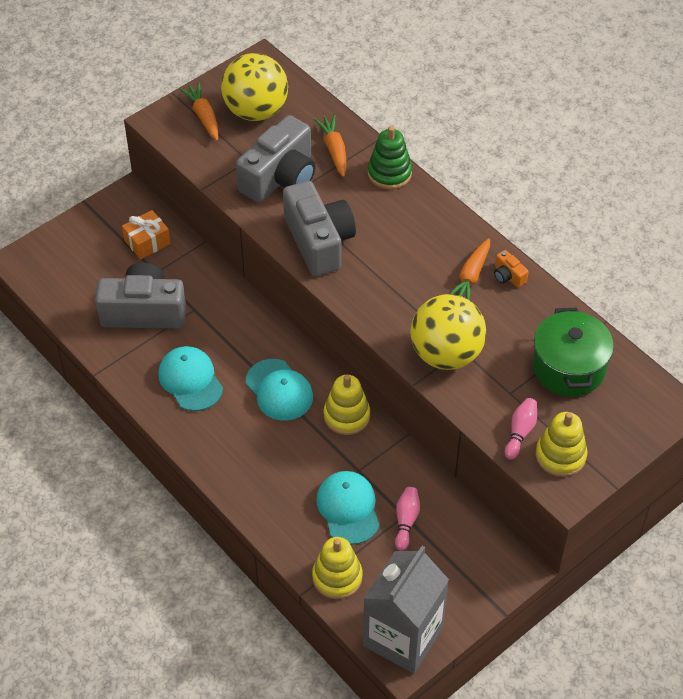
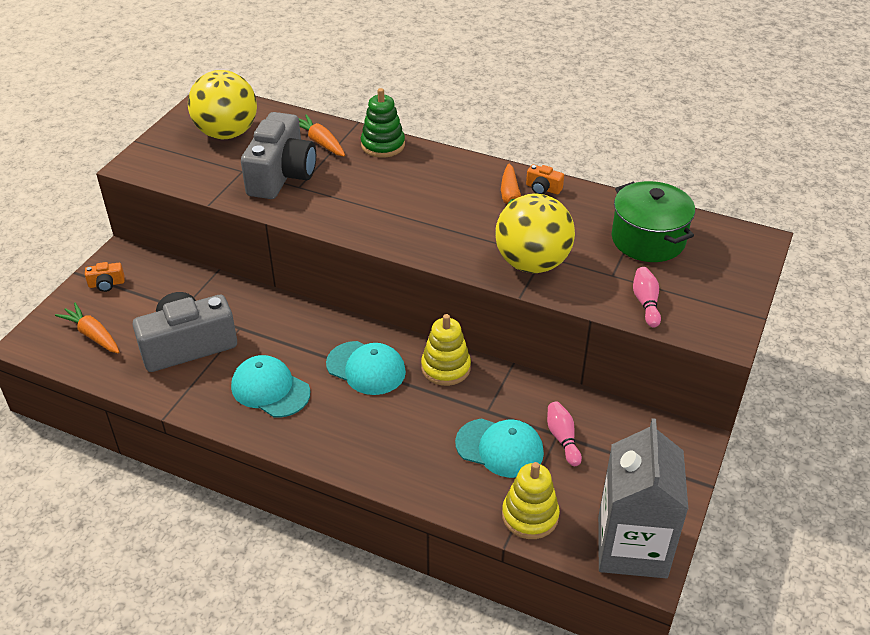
camera: 25 degrees left, 10 degrees down
orange gift [122,210,171,260] -> none
orange carrot [179,82,219,141] -> orange carrot moved to [55,303,119,353]
grey camera [283,181,356,276] -> none
turquoise cap [316,471,379,545] -> turquoise cap turned 150 degrees clockwise [455,418,544,478]
yellow stacking toy [536,412,588,477] -> none
none -> orange camera [85,262,124,292]

